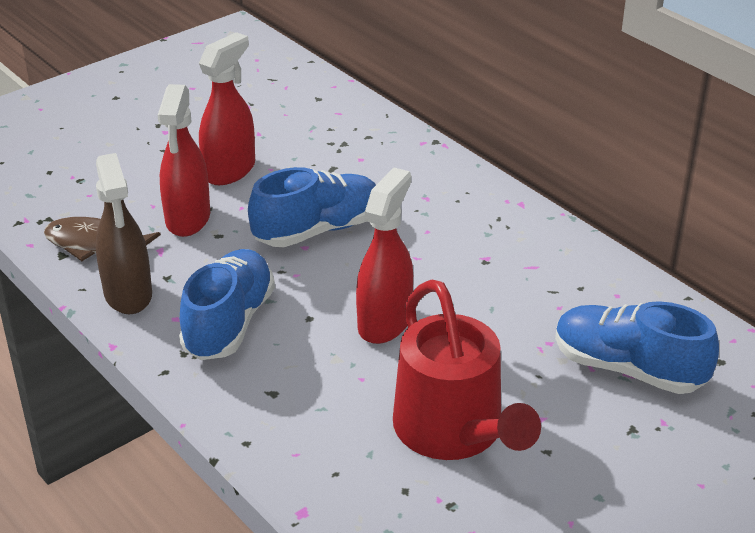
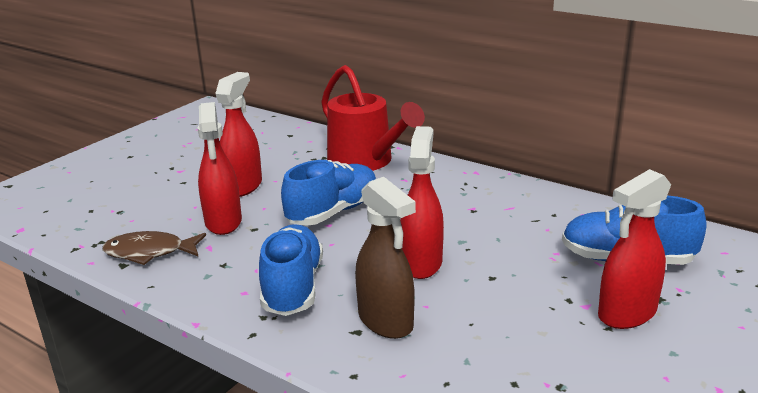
camera: 15 degrees left, 10 degrees down
brown spray bottle [96,153,152,314] -> brown spray bottle moved to [356,177,416,339]
red watering can [393,279,541,460] -> red watering can moved to [321,65,425,171]
none -> red spray bottle [598,169,671,329]

